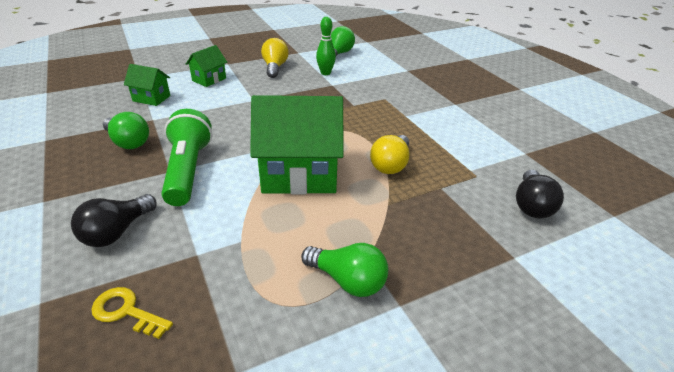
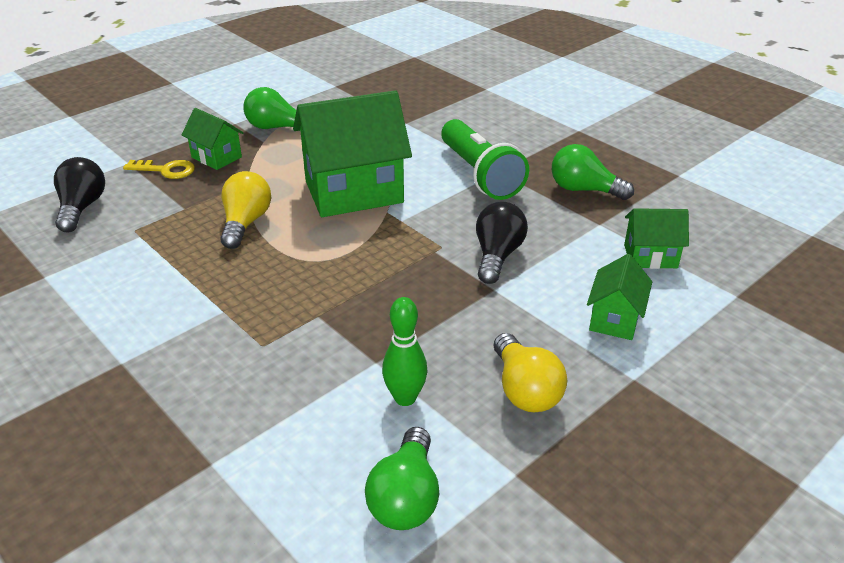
camera: 165 degrees right, 0 degrees up
black light bulb [71,194,157,247] -> black light bulb moved to [476,201,528,284]
yellow key [91,287,173,339] -> yellow key moved to [123,160,195,179]
none -> green house [182,108,244,170]

